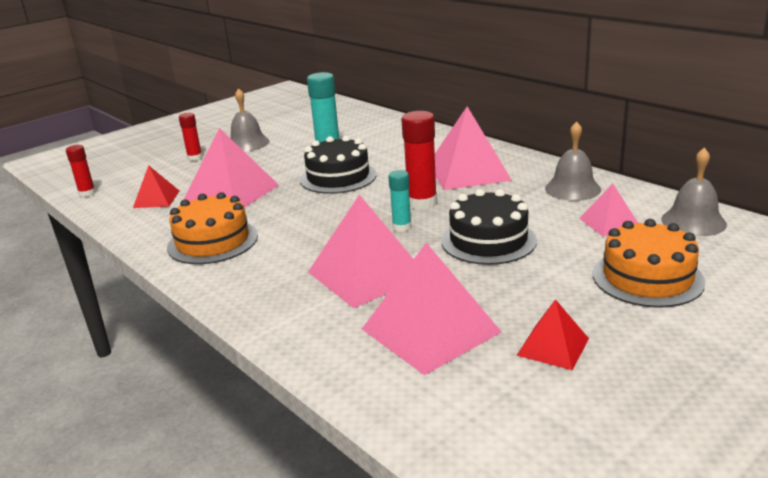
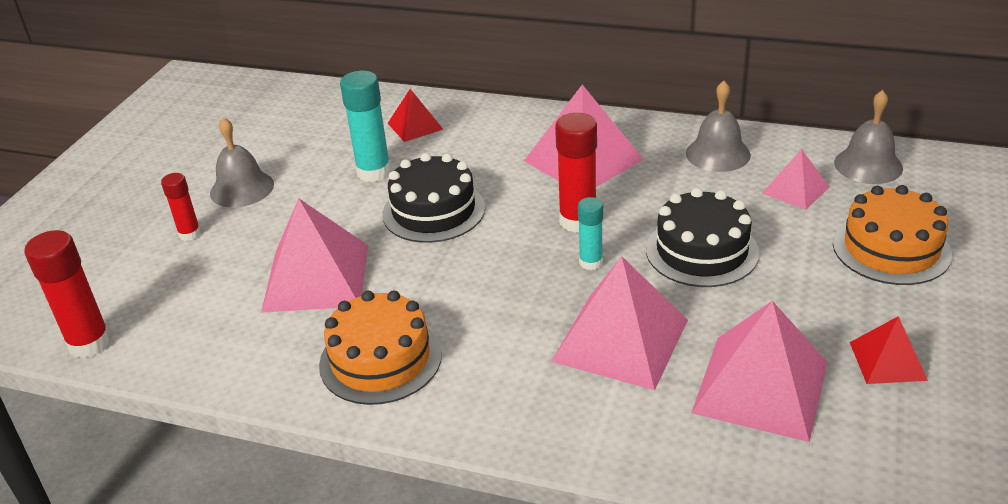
camera: 30 degrees left, 10 degrees up
red glue stick [66,145,96,197] -> red glue stick [24,230,111,358], size x1.67
red pyramid [133,165,179,208] -> red pyramid moved to [388,89,443,142]

